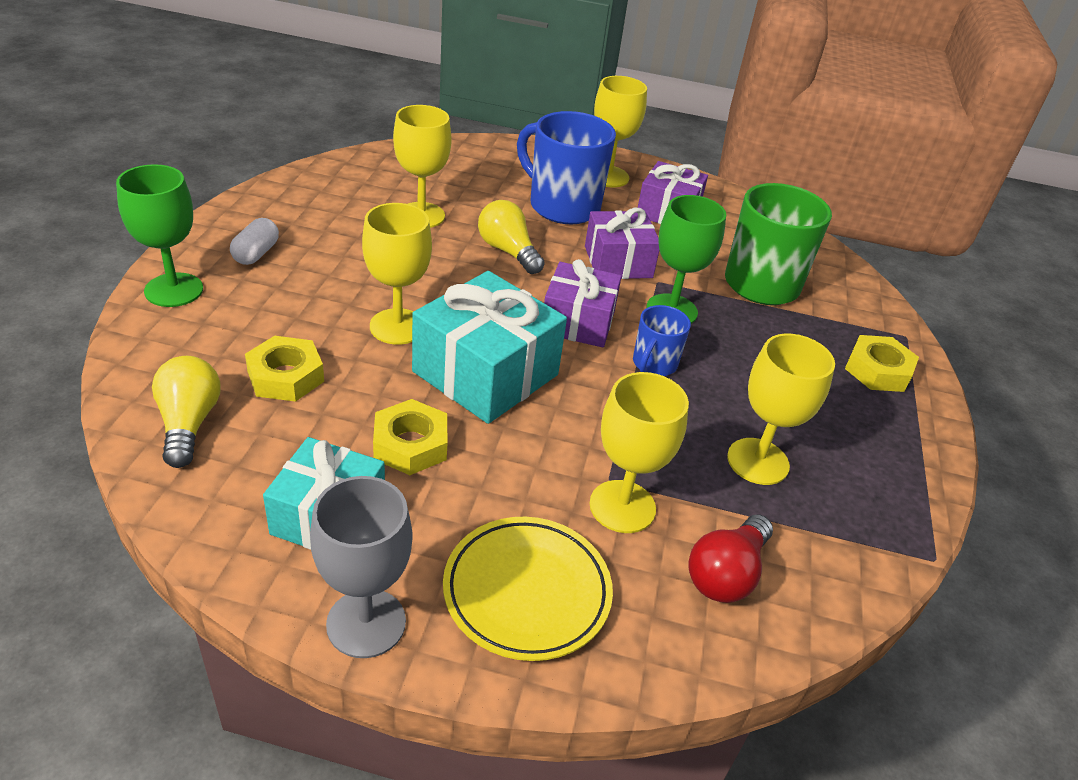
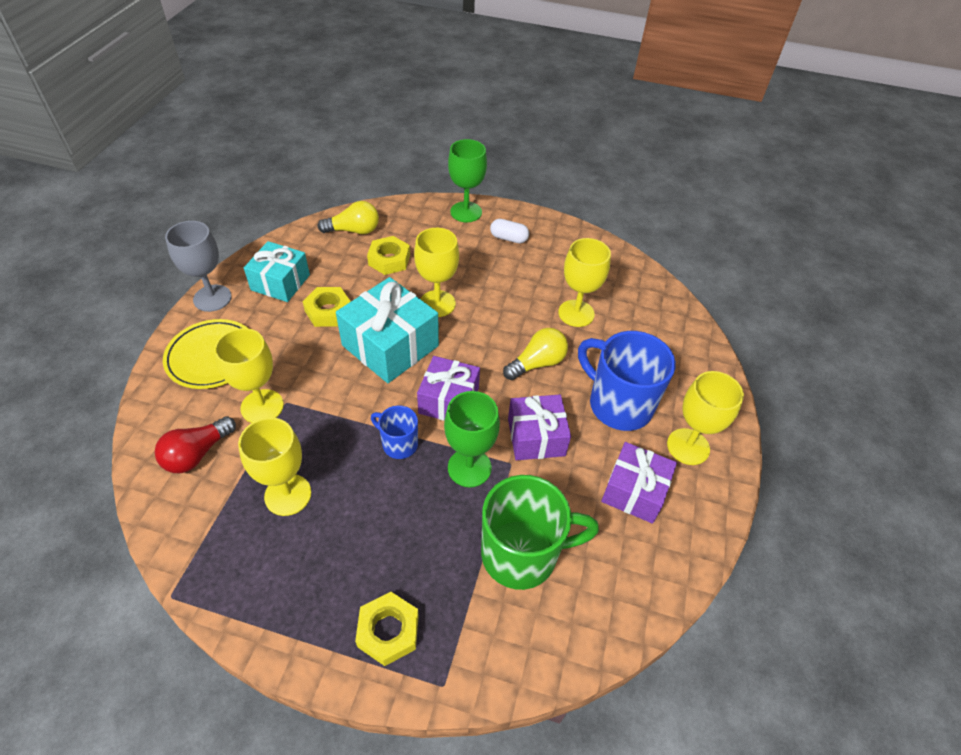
camera: 95 degrees right, 10 degrees up
blue mug [517,111,616,224] -> blue mug turned 90 degrees counterclockwise [578,331,676,431]
red light bulb [688,515,773,603] -> red light bulb turned 90 degrees counterclockwise [155,416,236,473]

